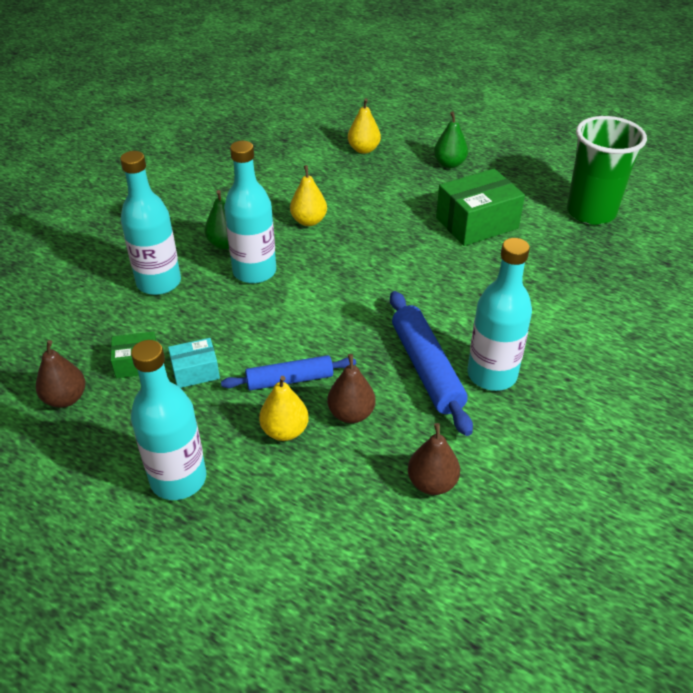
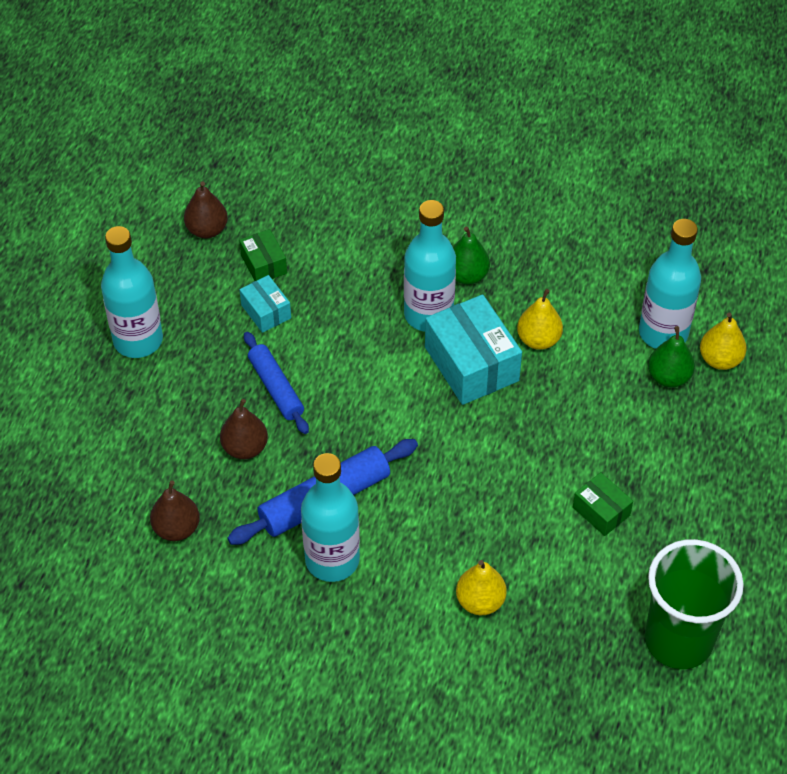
camera: 75 degrees right, 10 degrees up
turquoise bottle [120,151,181,295] -> turquoise bottle moved to [639,219,701,349]
yellow pear [259,376,309,441] -> yellow pear moved to [456,560,507,615]
green pear [434,111,468,168] -> green pear moved to [648,326,695,388]
green box [436,169,525,246] -> green box [573,472,633,536], size x0.53
none -> turquoise box [425,294,522,405]

